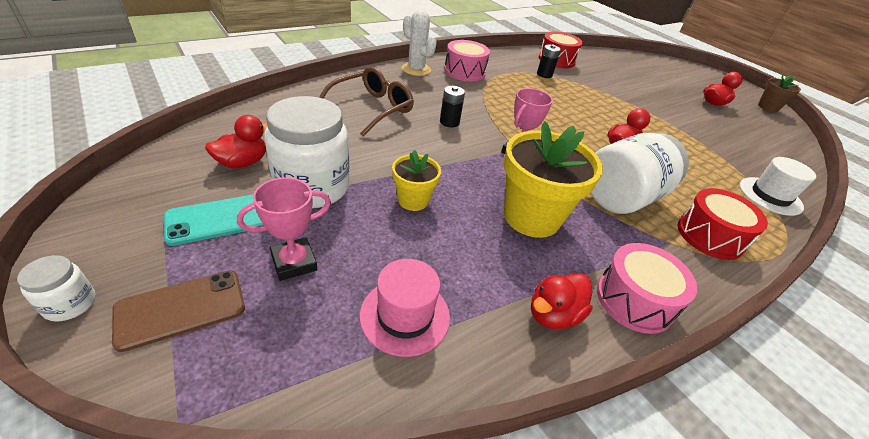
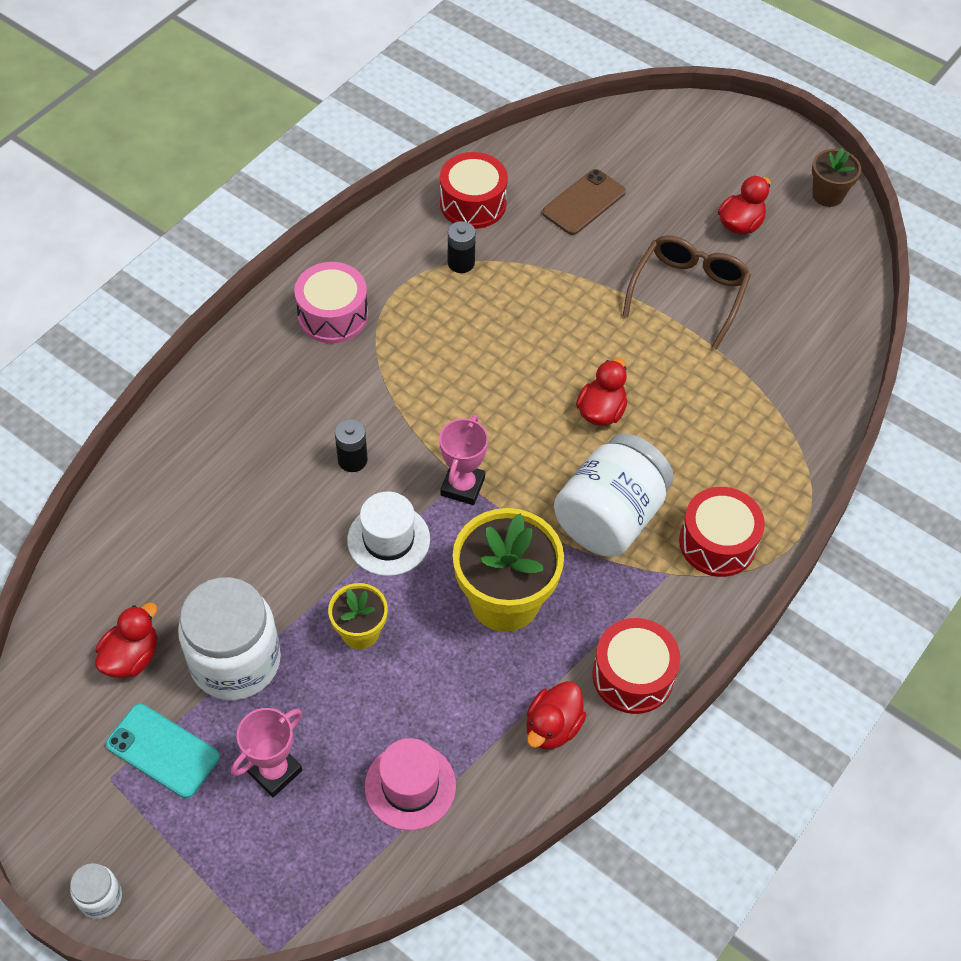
camera: 15 degrees left, 15 degrees up
brown phone [112,270,245,352] -> brown phone moved to [542,169,626,235]
turquoise phone [164,195,263,246] -> turquoise phone turned 75 degrees clockwise [106,704,220,798]
brown glasses [319,66,414,137] -> brown glasses moved to [622,235,751,350]
white cactus [402,10,437,76] -> none
pink drum [597,243,697,334] -> red drum [592,618,680,714]
white hat [740,157,816,216] -> white hat moved to [347,491,430,576]

